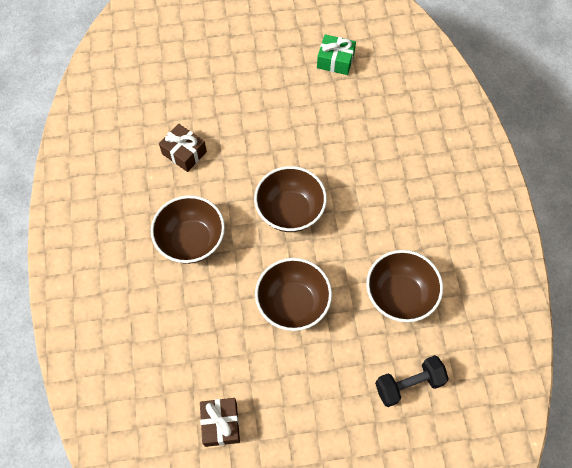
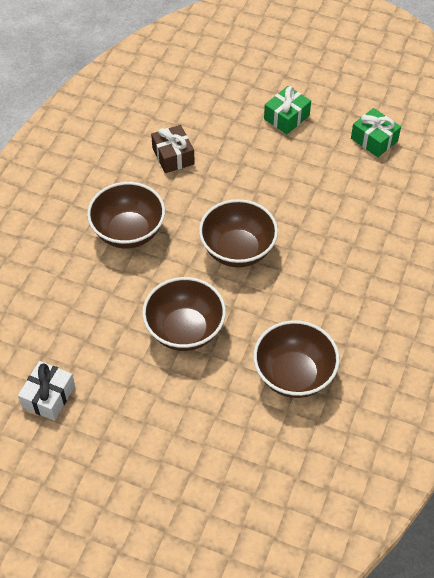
camera: 30 degrees right, 10 degrees down
brown gift [200,398,240,447] -> white gift [18,361,75,421]
black dumbbell [375,355,449,407] -> none
none -> green gift [264,86,311,134]

